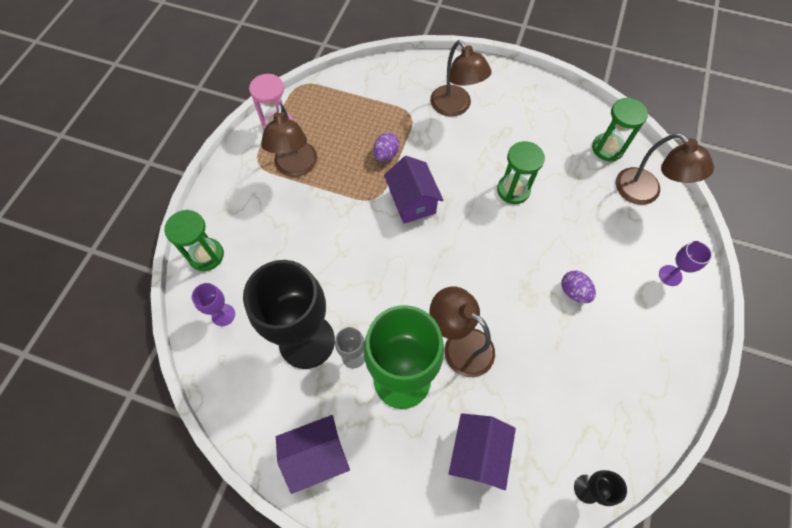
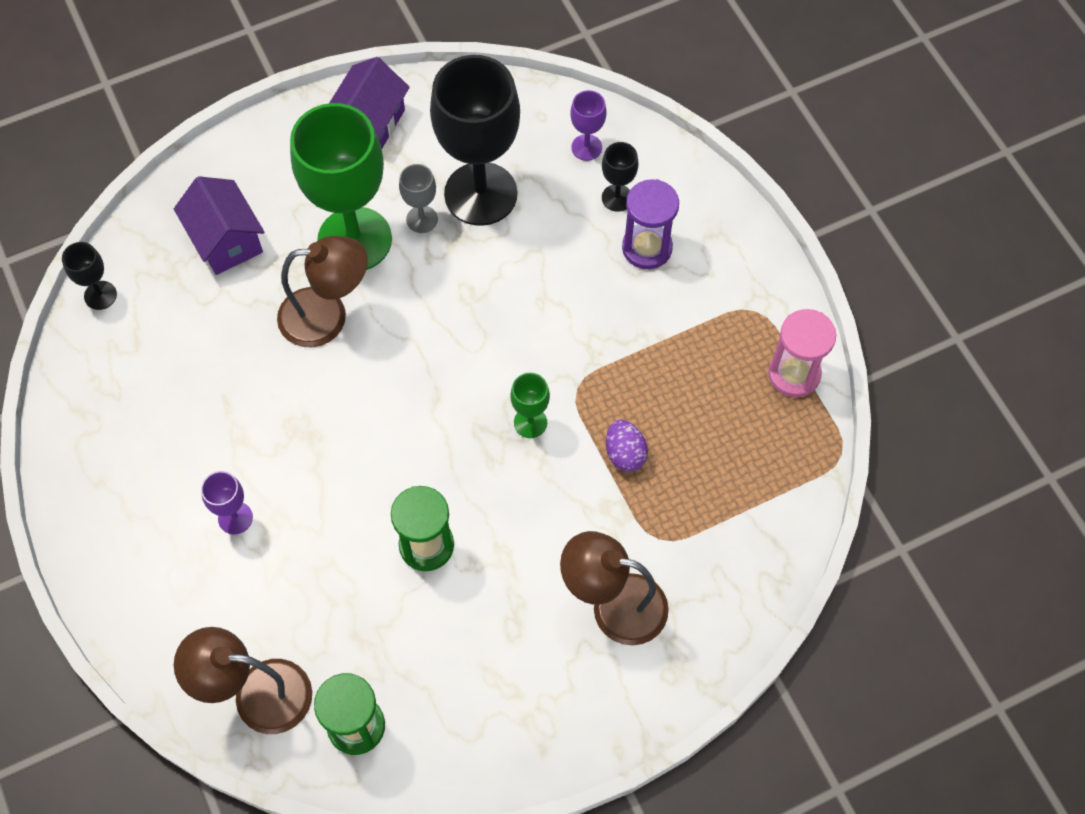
camera: 135 degrees right, 0 degrees up
green hourglass [164,210,224,271] -> none
brown lamp [261,103,317,177] -> none
purple house [384,156,444,223] -> green goblet [510,373,550,438]
purple egg [561,271,596,303] -> none
purple goblet [659,241,712,286] -> purple goblet moved to [201,471,253,534]
none -> black goblet [602,142,638,212]
none -> purple hourglass [622,179,679,269]

